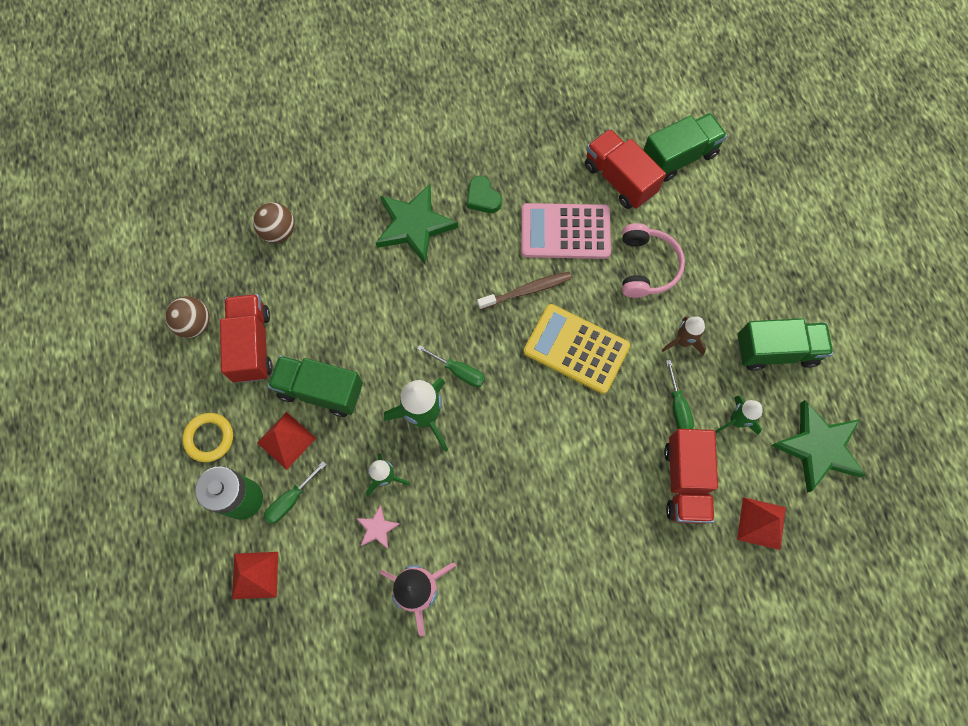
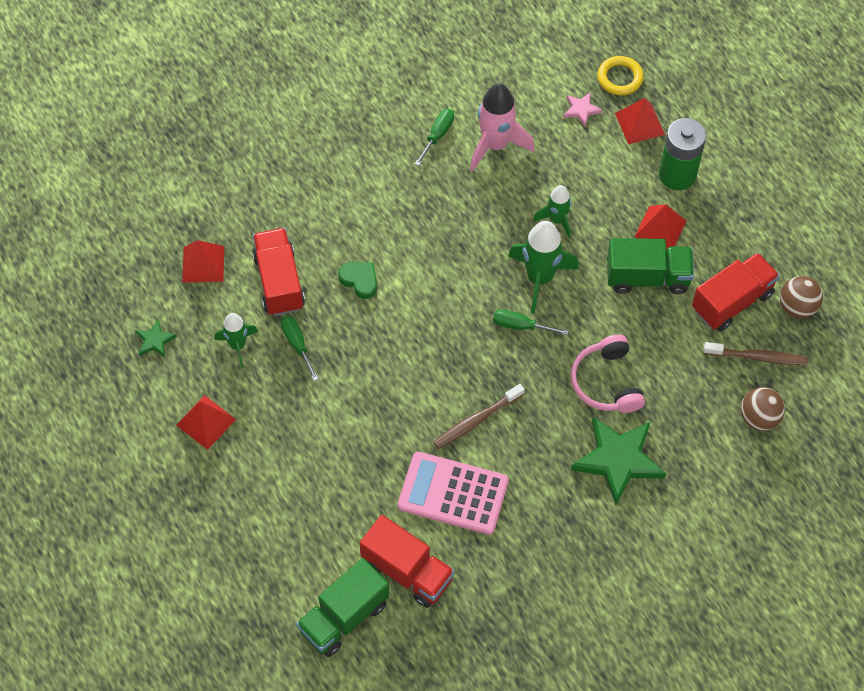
camera: 165 degrees right, 10 degrees down
yellow ring [182,413,233,462] -> yellow ring moved to [597,56,644,96]
red truck [220,294,273,383] -> red truck turned 105 degrees counterclockwise [692,253,780,331]
green screwdriver [264,461,326,524] -> green screwdriver moved to [415,109,454,166]
pink star [356,505,400,549] -> pink star moved to [563,92,602,127]
green heart [467,176,502,213] -> green heart moved to [338,262,377,299]
pink calculator [521,203,611,259] -> pink calculator turned 150 degrees counterclockwise [398,452,509,535]
yellow calculator [523,304,630,394] -> none
pink headphones [622,223,685,298] -> pink headphones moved to [571,335,645,413]
brown rocket [662,316,706,355] -> none
green truck [737,318,833,371] -> red pyramid [176,395,236,450]
green star [771,400,866,493] -> green star [135,320,177,357], size x0.47
none -> brown toothbrush [704,342,808,365]

